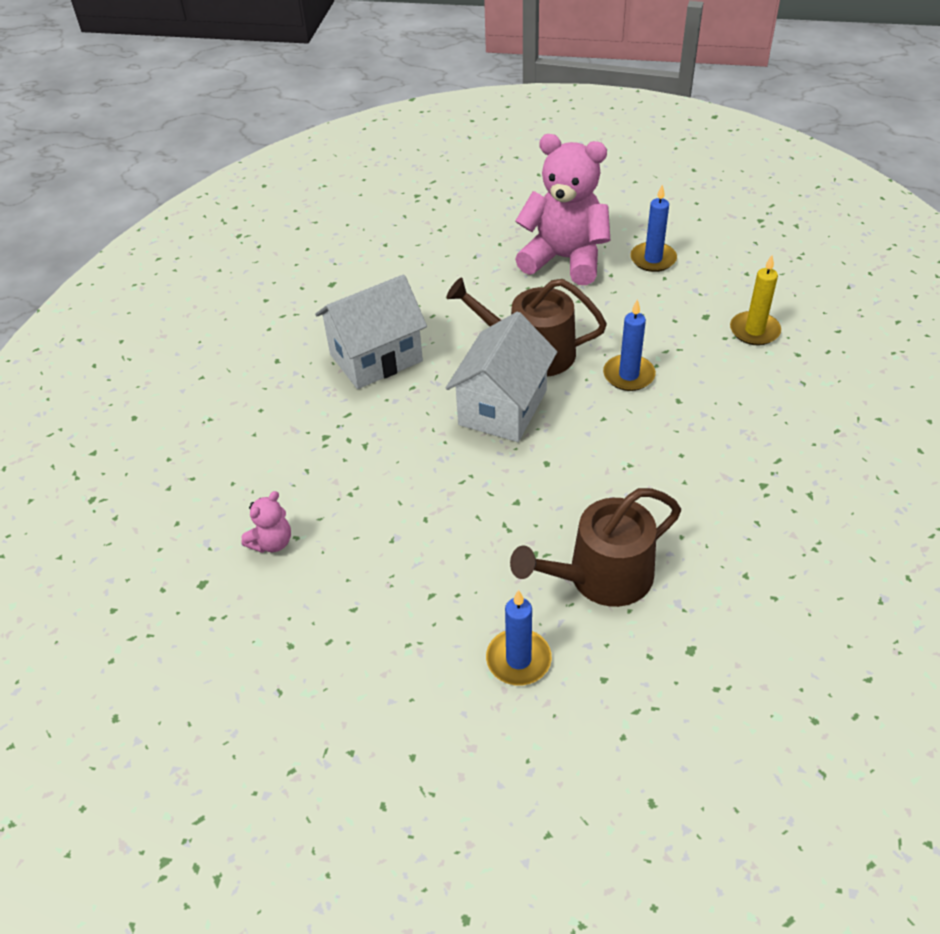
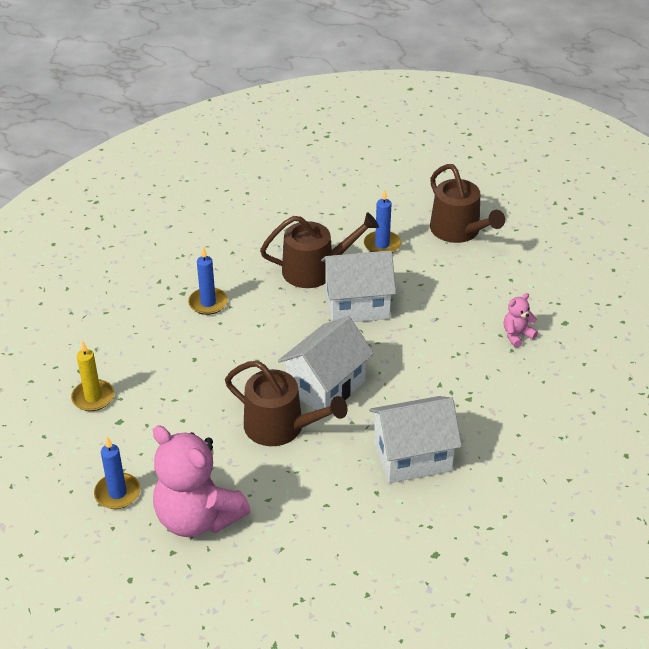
camera: 165 degrees left, 5 degrees down
blue candle [603,299,656,391] -> blue candle moved to [188,247,228,315]
none -> white house [321,250,396,322]
none -> brown watering can [430,164,505,243]

